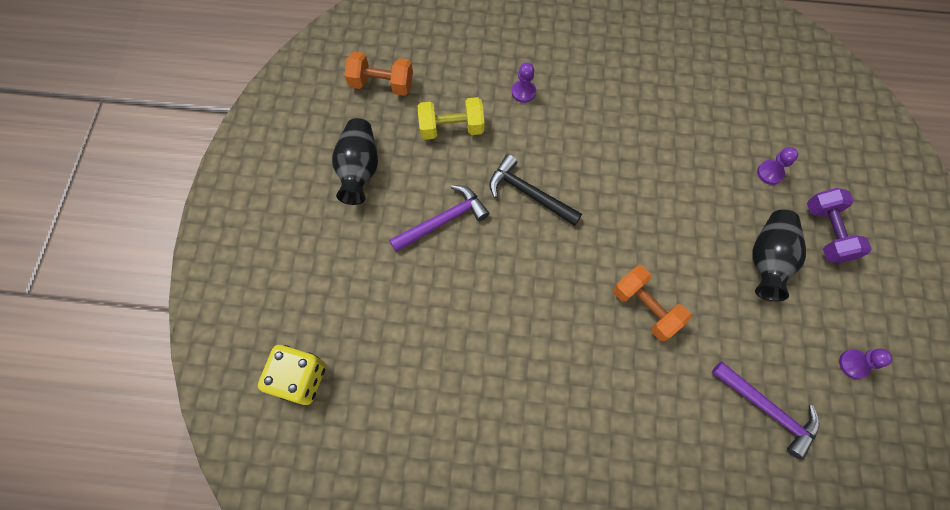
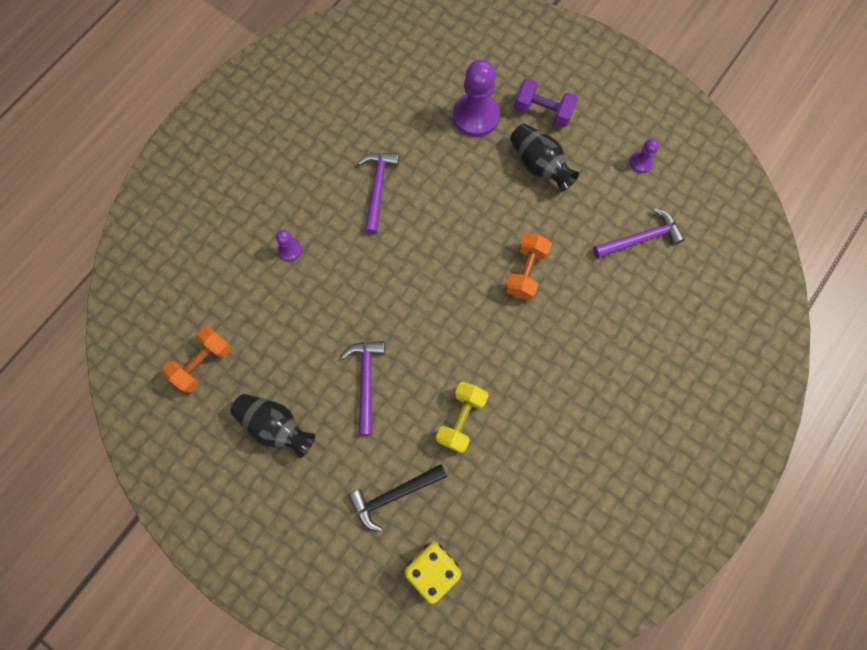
camera: 60 degrees left, 5 degrees up
yellow dumbbell [418,97,484,140] -> yellow dumbbell moved to [436,382,489,453]
black hammer [489,154,582,226] -> black hammer moved to [348,464,447,532]
orange dumbbell [613,265,691,341] -> orange dumbbell turned 60 degrees counterclockwise [505,233,552,300]
purple pawn [757,147,798,185] -> purple pawn [453,60,500,137], size x2.08
none -> purple hammer [357,153,399,234]

